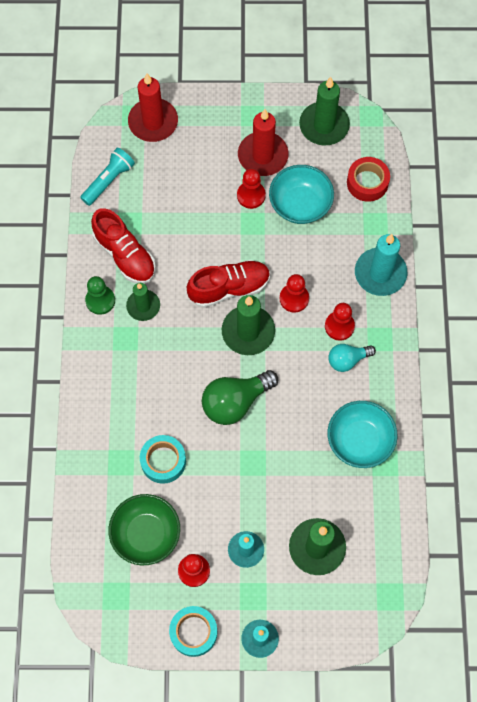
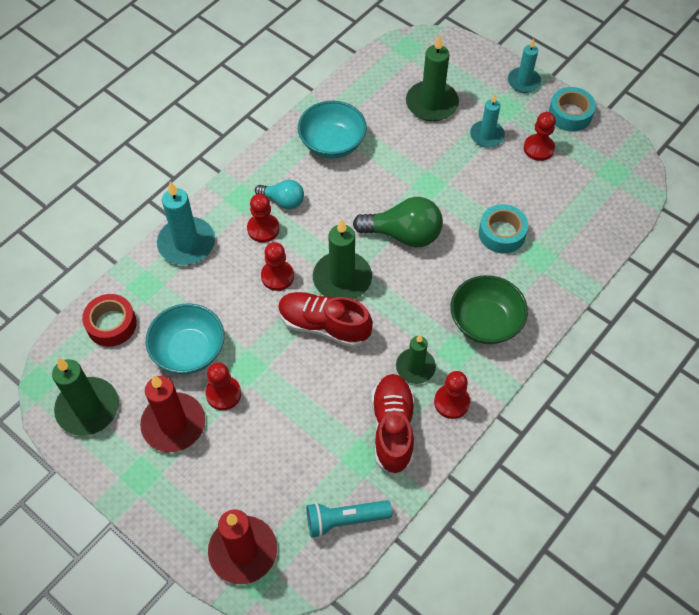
camera: 140 degrees left, 10 degrees down
green pawn [85,276,115,315] -> red pawn [434,371,470,419]
green bowl [108,494,180,566] -> green bowl moved to [451,275,528,344]

